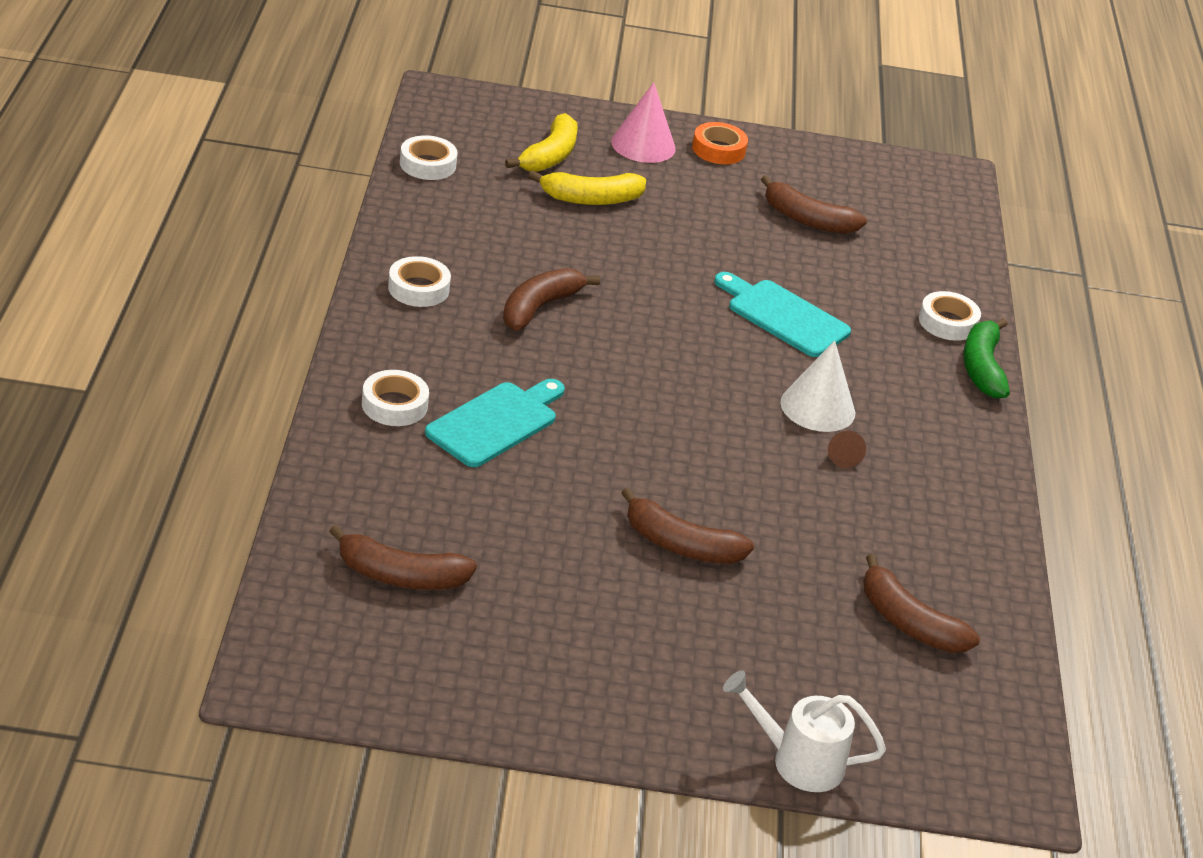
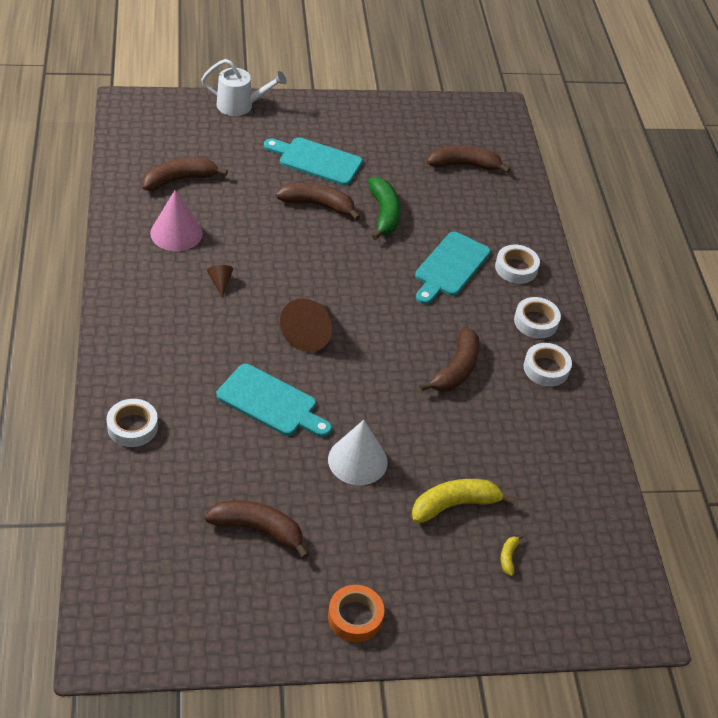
camera: 170 degrees right, 10 degrees up
white tape [400,135,457,180] -> white tape moved to [514,297,561,339]
yellow banana [505,113,578,172] -> yellow banana [500,535,523,576], size x0.45
pink cone [611,82,676,163] -> pink cone moved to [150,190,203,251]
white cone [780,340,855,432] -> white cone moved to [328,420,388,485]
brown banana [864,554,980,653] -> brown banana turned 60 degrees counterclockwise [142,158,228,191]
green banana [963,318,1010,398] -> green banana moved to [368,177,401,240]
none -> turquoise cutting board [264,137,363,185]
none -> brown cone [280,299,332,352]

